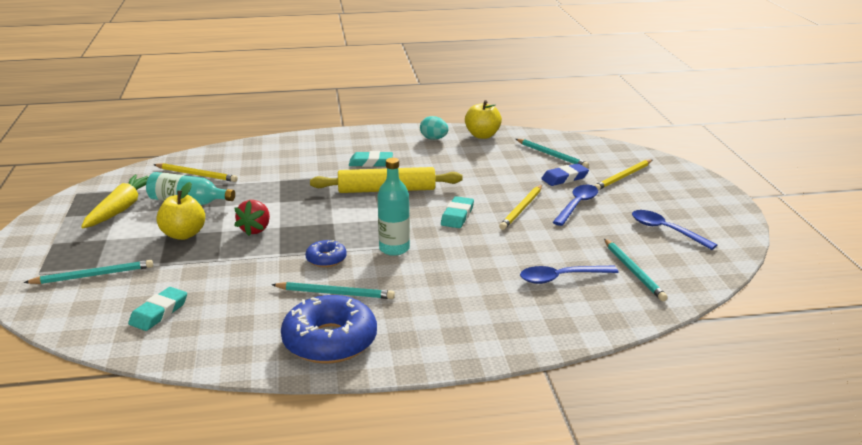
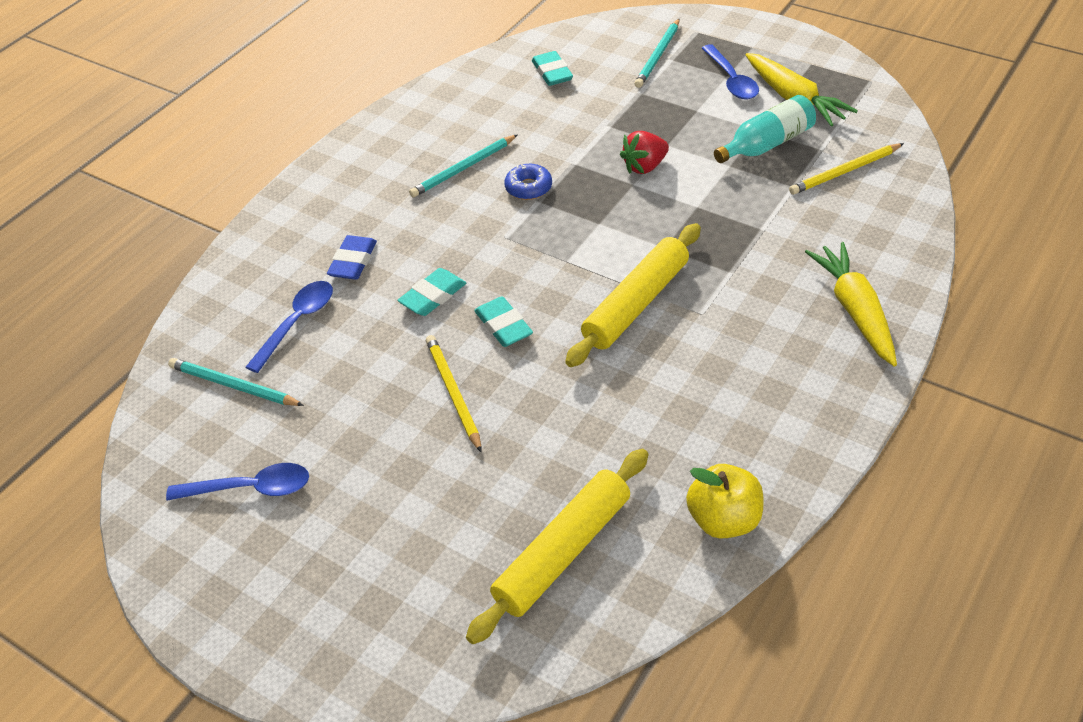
camera: 135 degrees right, 20 degrees up
yellow apple [156,182,205,240] -> none
red strawberry [234,200,270,236] -> red strawberry turned 90 degrees counterclockwise [620,131,669,174]
blue donut [281,295,377,364] -> none
turquoise eraser [349,151,393,167] -> turquoise eraser moved to [397,268,466,316]
turquoise bottle [377,158,410,256] -> none
turquoise egg [420,116,448,140] -> none
turquoise pencil [516,139,589,168] -> yellow rolling pin [466,449,648,644]
blue eraser [541,163,589,186] -> blue eraser moved to [327,235,377,280]
blue spoon [553,185,598,226] -> blue spoon moved to [702,44,759,100]
yellow pencil [594,159,653,190] -> none
none -> yellow carrot [805,242,897,367]

